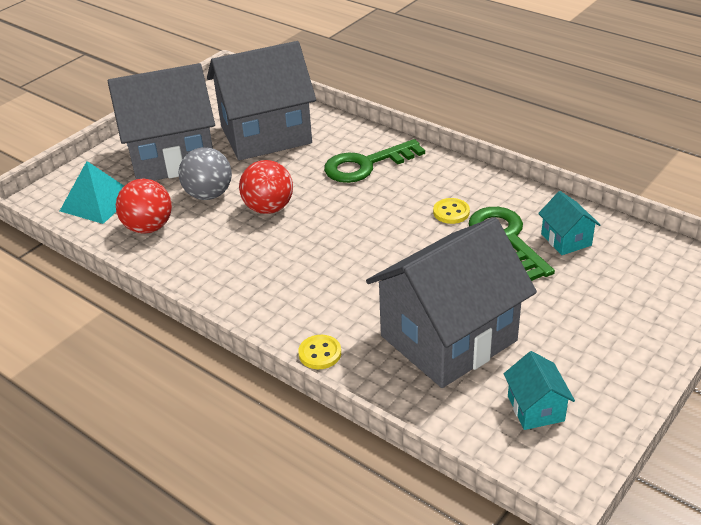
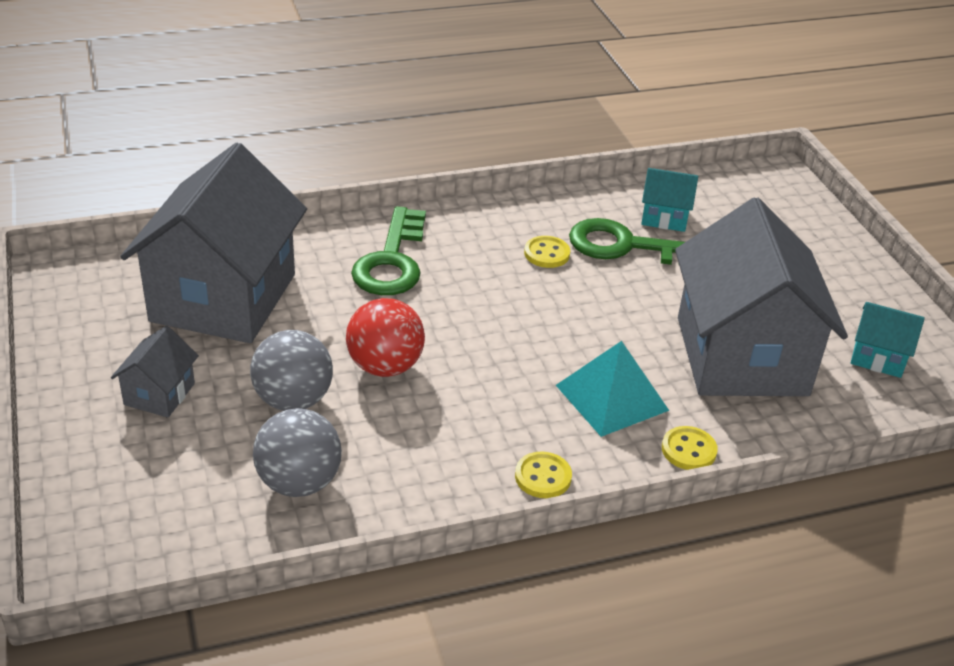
camera: 60 degrees left, 0 degrees up
turquoise pyramid [60,161,124,224] -> turquoise pyramid moved to [556,341,669,437]
grey house [108,63,215,180] -> grey house [111,326,199,417], size x0.42
red ball [116,179,172,234] -> grey ball [253,408,342,497]
none -> yellow button [515,451,572,498]

